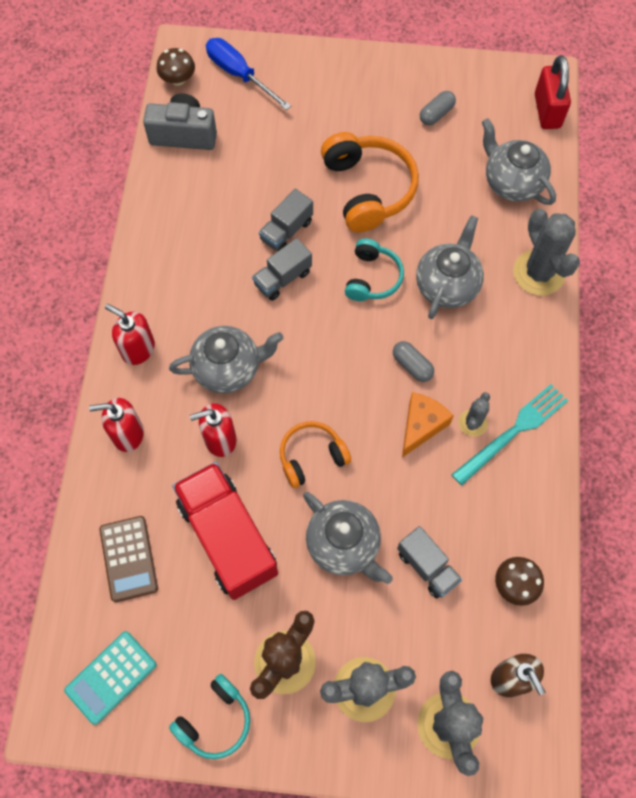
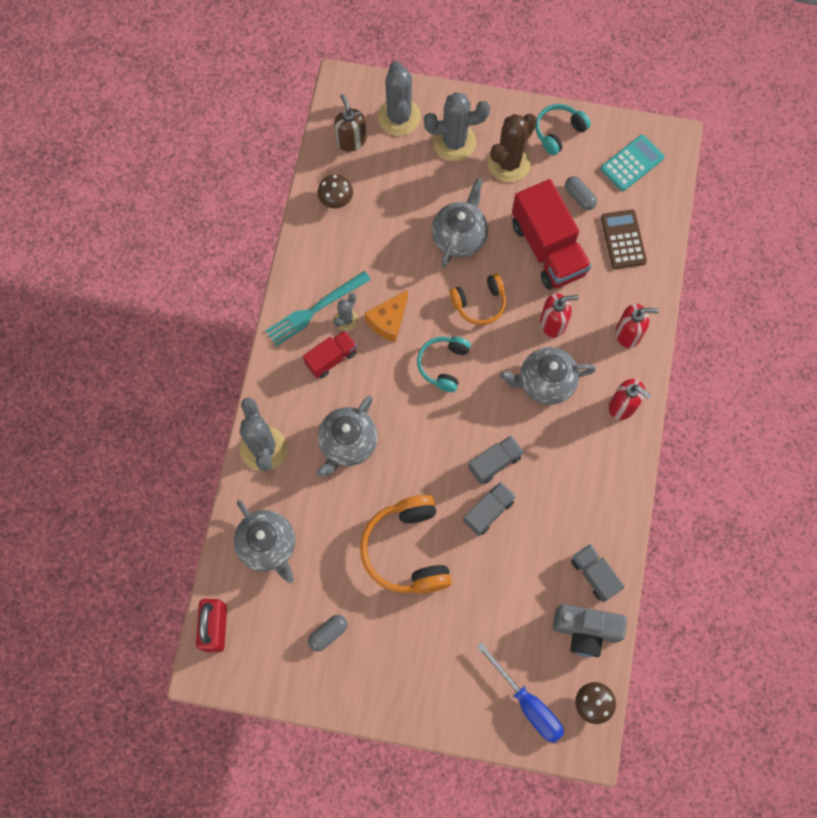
camera: 175 degrees left, 5 degrees up
grey teapot [303,492,393,584] -> grey teapot turned 60 degrees clockwise [432,178,488,267]
turquoise headphones [345,238,404,301] -> turquoise headphones moved to [417,337,471,392]
grey capsule [393,341,434,382] -> grey capsule moved to [565,176,597,210]
grey truck [397,526,462,598] -> grey truck moved to [571,544,625,602]
none -> red truck [303,330,357,378]

